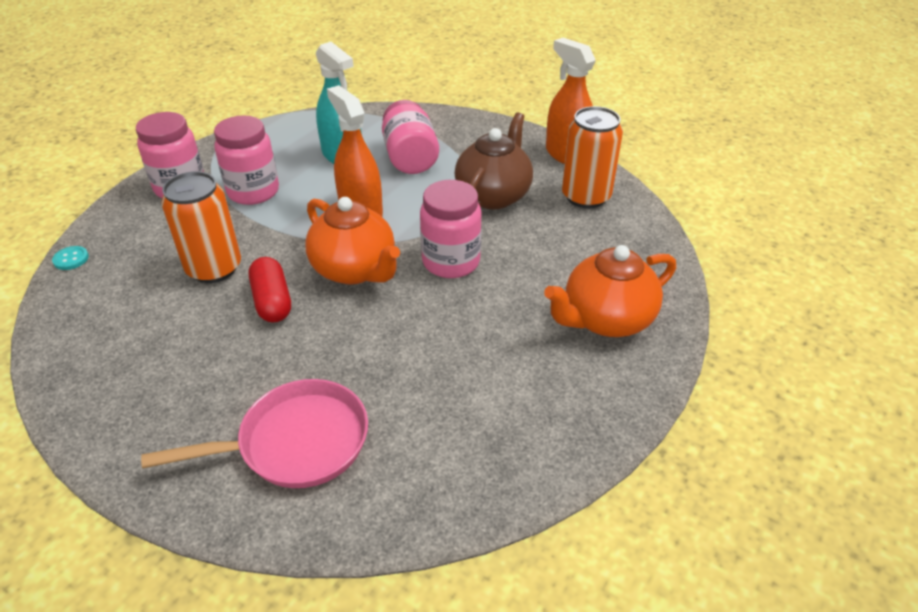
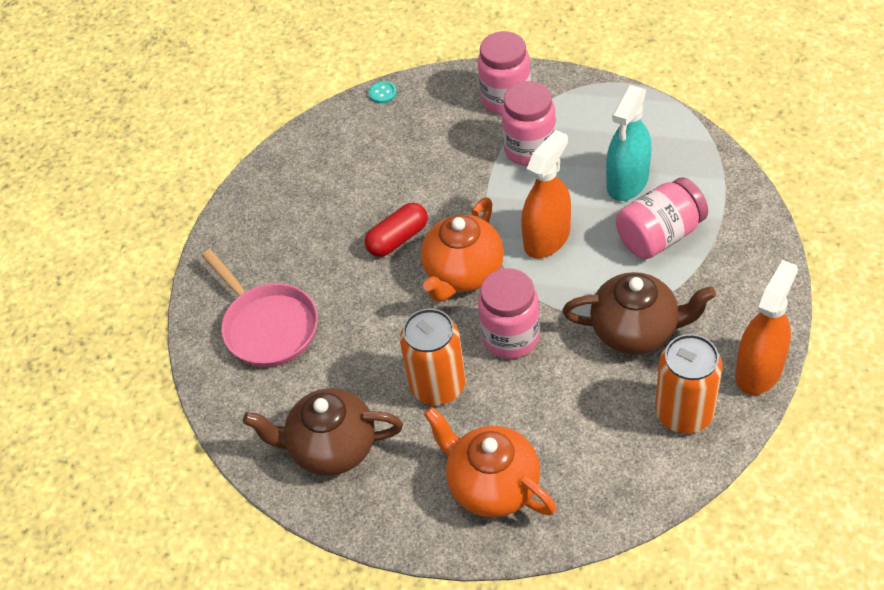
camera: 75 degrees right, 10 degrees up
orange can [161,172,241,283] -> orange can moved to [400,308,466,405]
none -> brown teapot [243,388,403,476]

